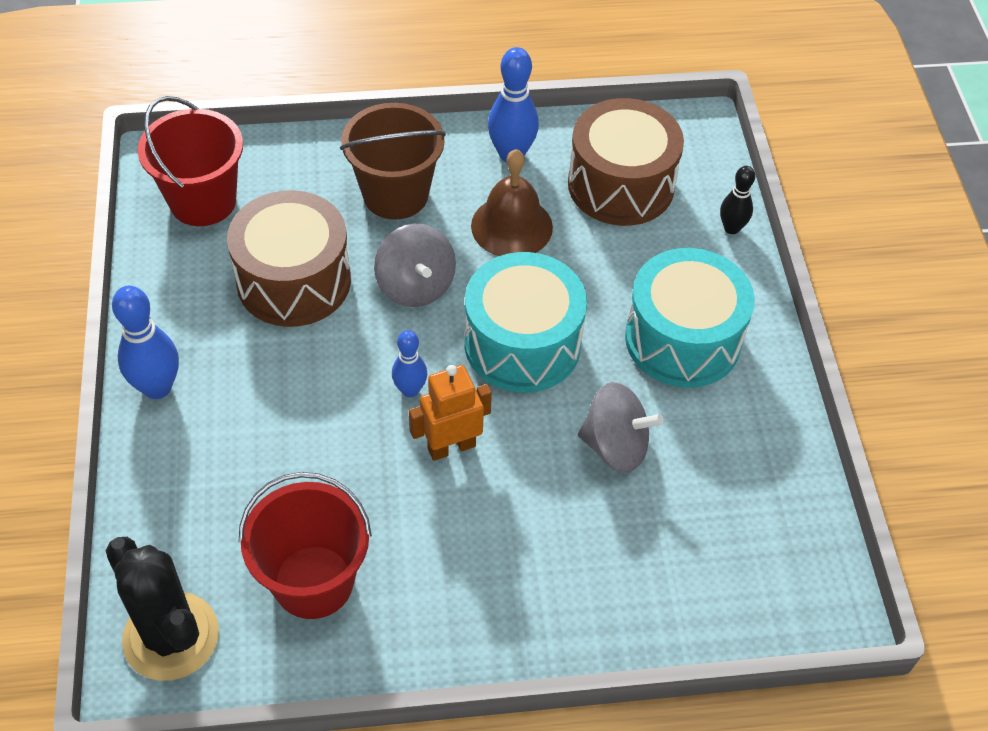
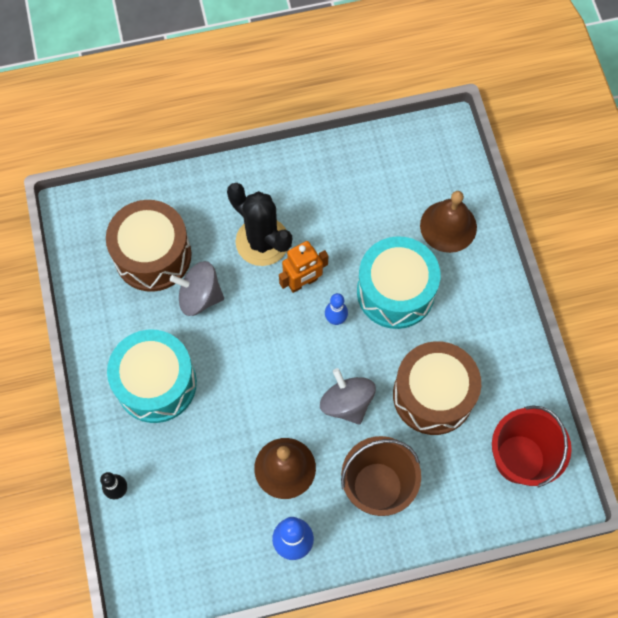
camera: 175 degrees right, 15 degrees up
black cactus [106,537,219,681] -> black cactus moved to [227,183,292,266]
blue bowling pin [112,286,179,399] -> none
red bucket [239,472,372,619] -> none
turquoise drum [464,252,587,393] -> turquoise drum moved to [357,236,440,329]
brown drum [568,98,684,226] -> brown drum moved to [106,200,192,292]
none -> brown bell [420,191,477,253]

